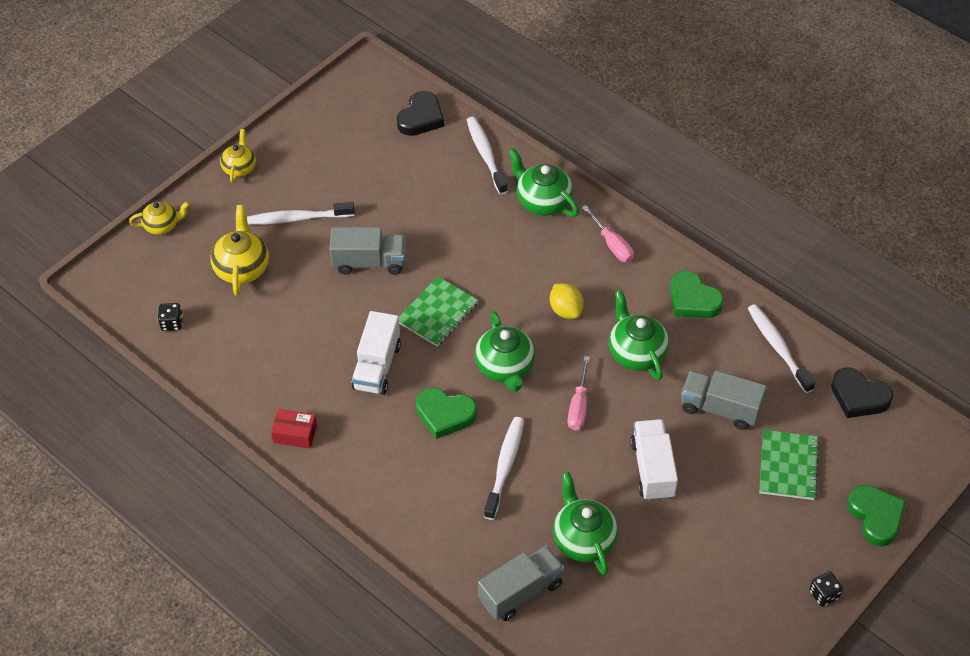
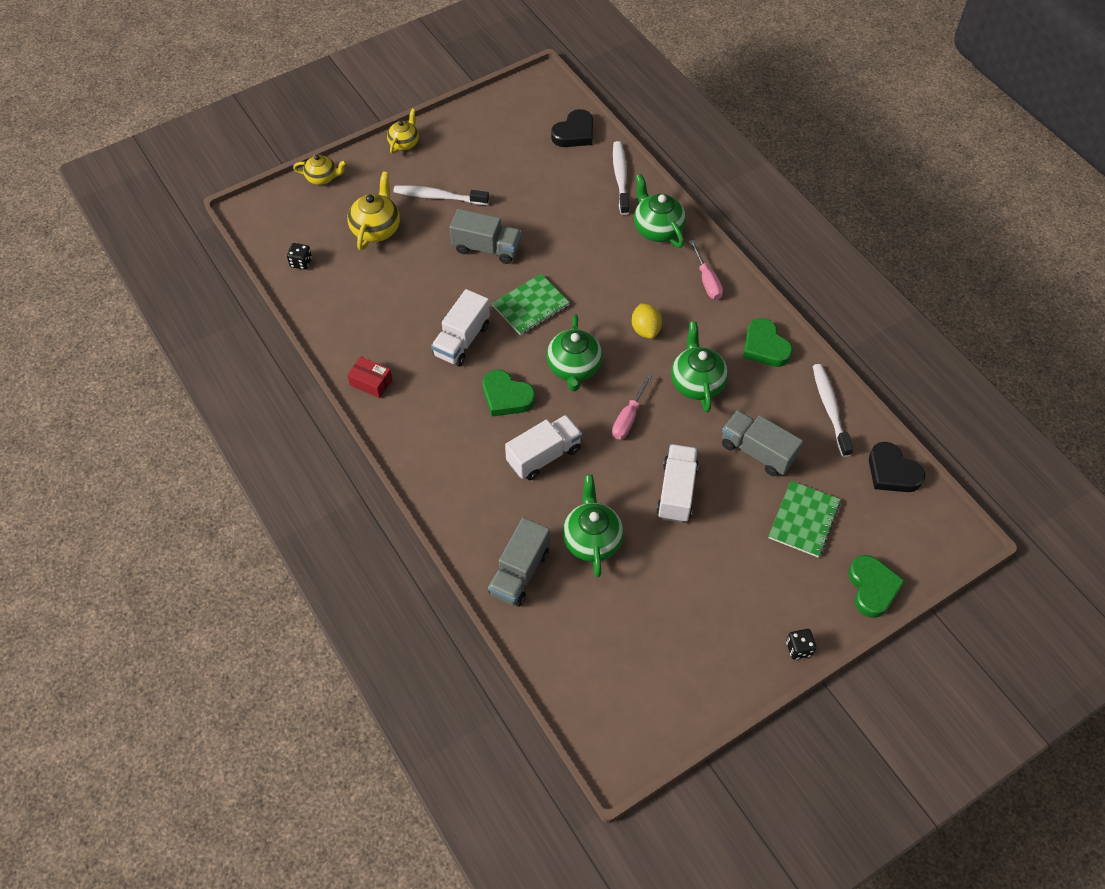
camera: 15 degrees right, 5 degrees up
grey truck [478,545,565,621] -> grey truck turned 135 degrees clockwise [488,517,550,607]
white toothbrush [484,417,524,520] -> white truck [505,415,582,480]

